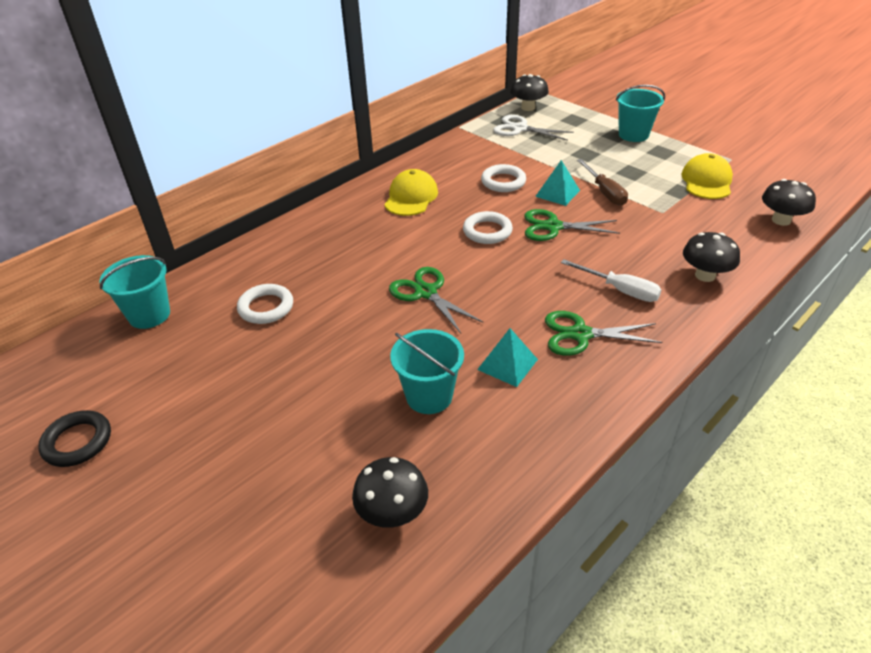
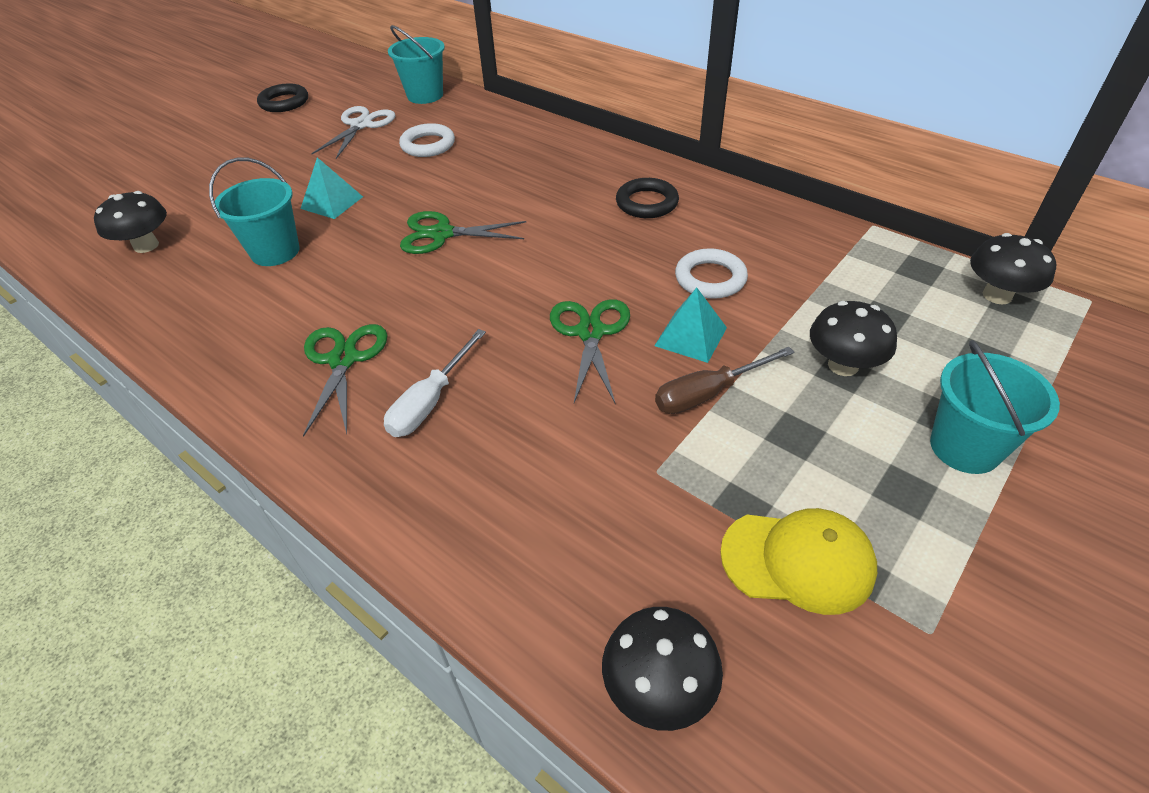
camera: 85 degrees right, 5 degrees up
yellow cap [384,169,438,216] -> black ring [616,178,679,218]
green scissors [389,267,483,333] -> green scissors turned 135 degrees counterclockwise [400,211,526,254]
white ring [463,211,513,244] -> none
turquoise pyramid [477,328,538,387] -> turquoise pyramid moved to [301,157,363,219]
white scissors [493,115,574,141] -> white scissors moved to [311,106,396,159]
black mushroom [683,232,740,282] -> black mushroom moved to [810,301,897,376]

